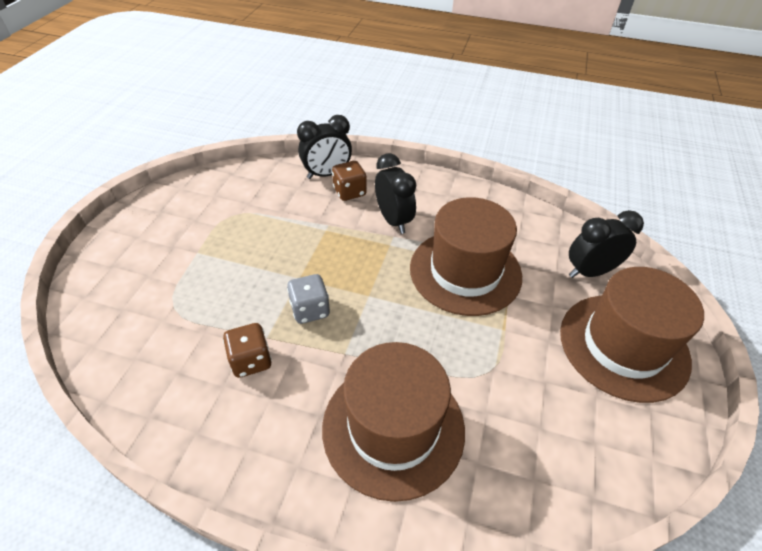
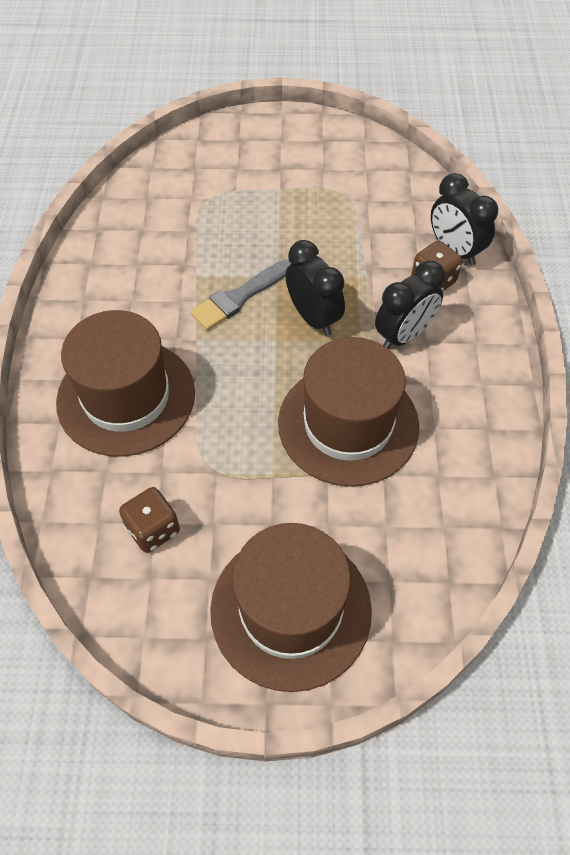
camera: 75 degrees right, 10 degrees up
brown dice [223,323,272,378] -> brown dice moved to [119,487,180,553]
grey dice [287,274,330,324] -> grey brush [190,260,291,330]
black clock [569,210,644,278] -> black clock moved to [286,240,345,336]

